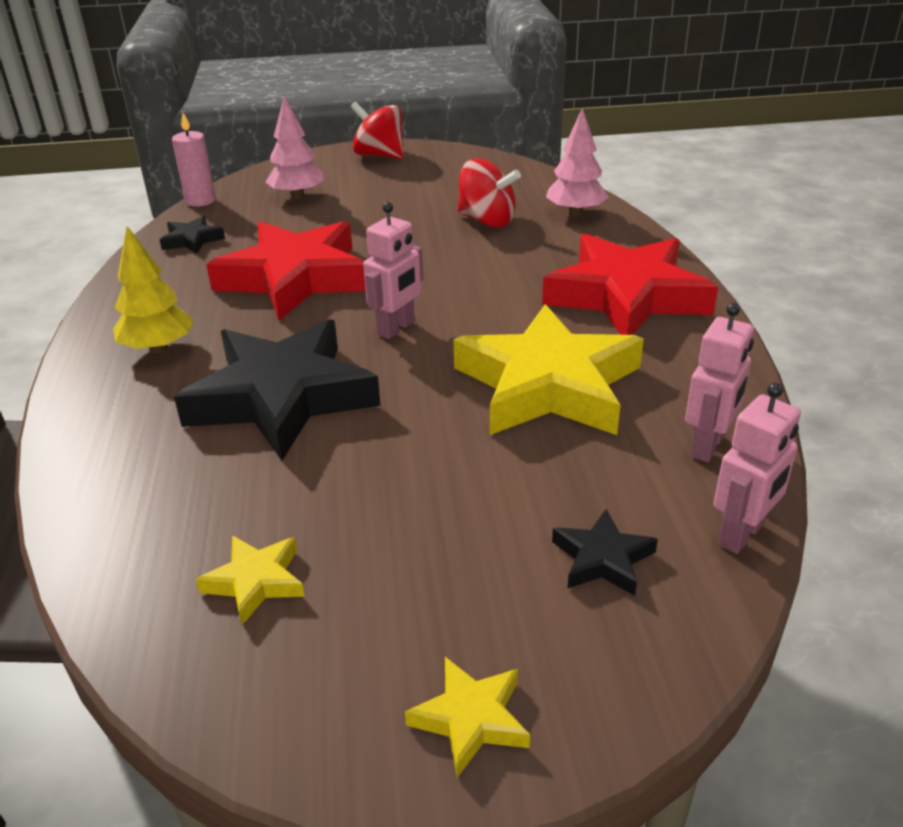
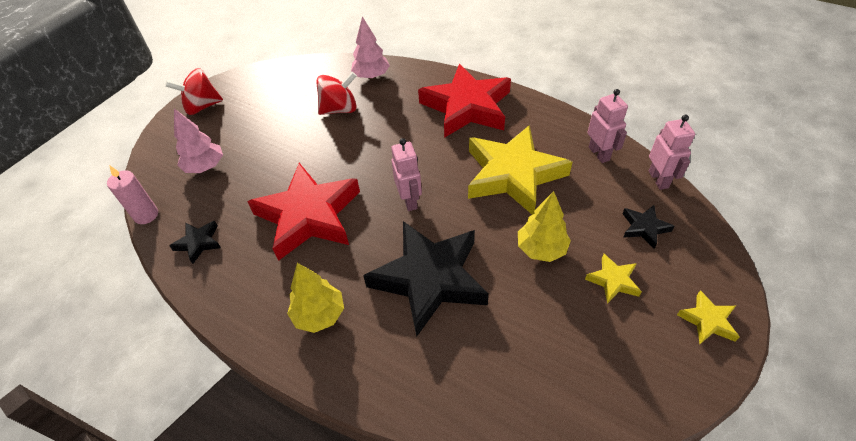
camera: 50 degrees left, 15 degrees up
yellow star [196,535,305,625] -> yellow star moved to [585,254,642,304]
none -> yellow tree [518,191,571,262]

